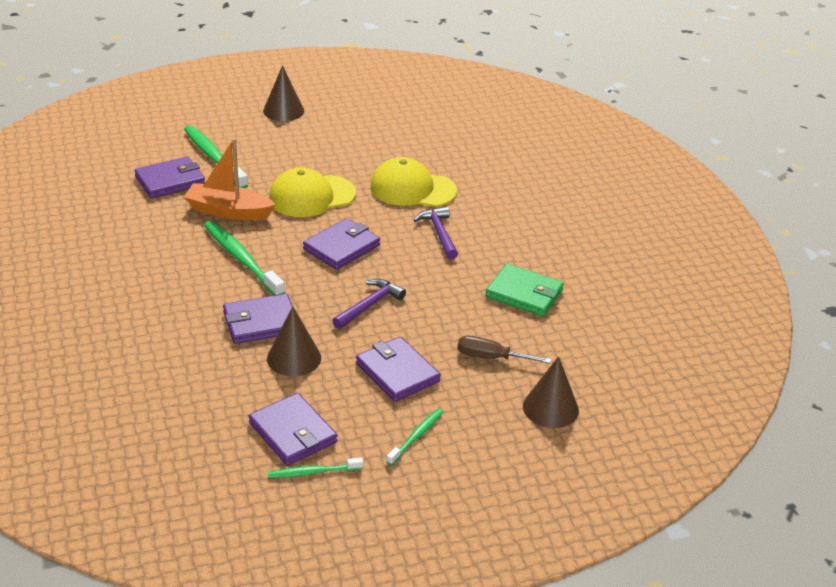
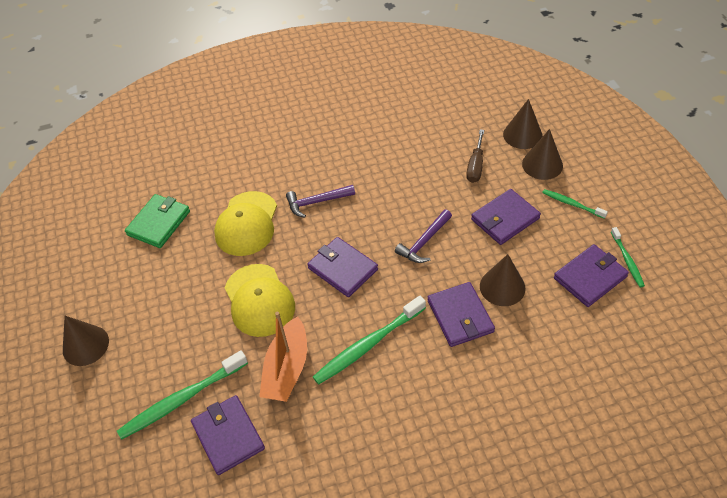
camera: 85 degrees left, 15 degrees up
purple hammer [332,279,406,329] -> purple hammer turned 90 degrees counterclockwise [395,209,452,263]
green wallet [485,264,564,317] -> green wallet moved to [125,194,190,248]
none -> brown cone [522,129,563,180]

